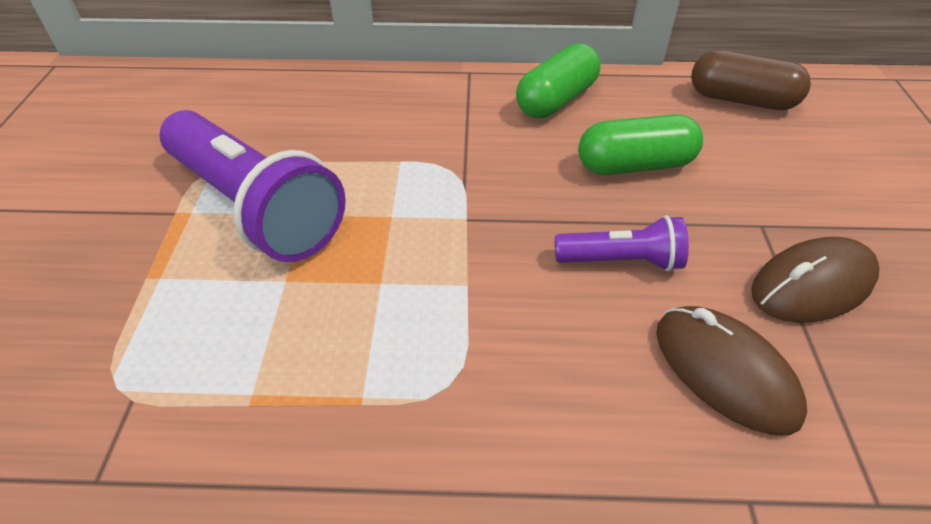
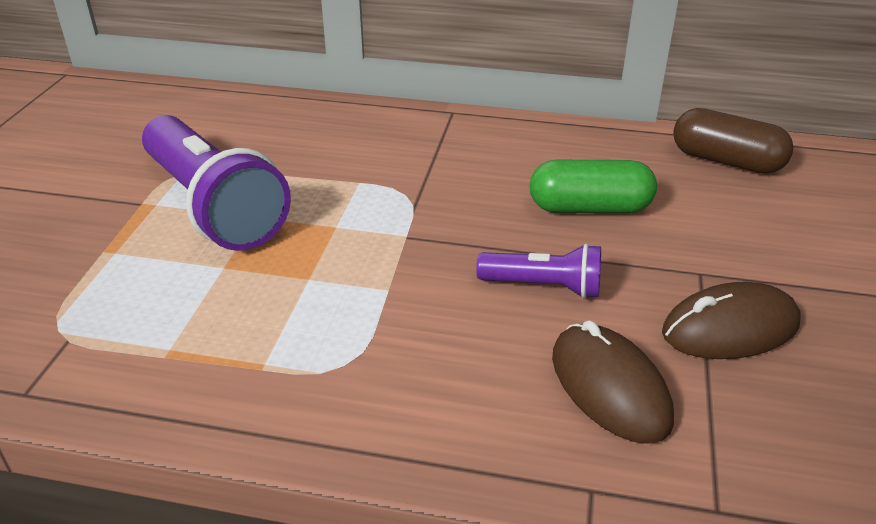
camera: 10 degrees right, 10 degrees down
green capsule [516,43,601,118] -> none

